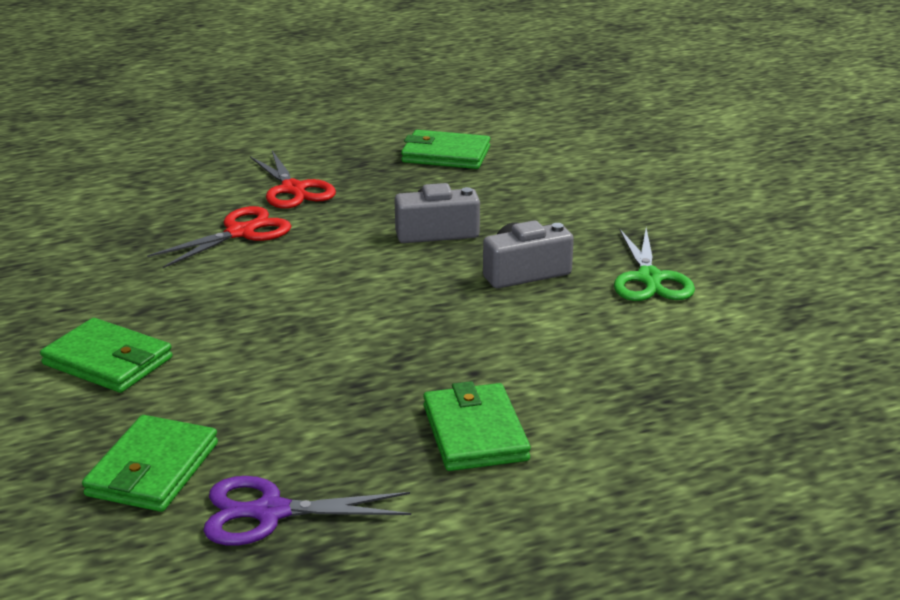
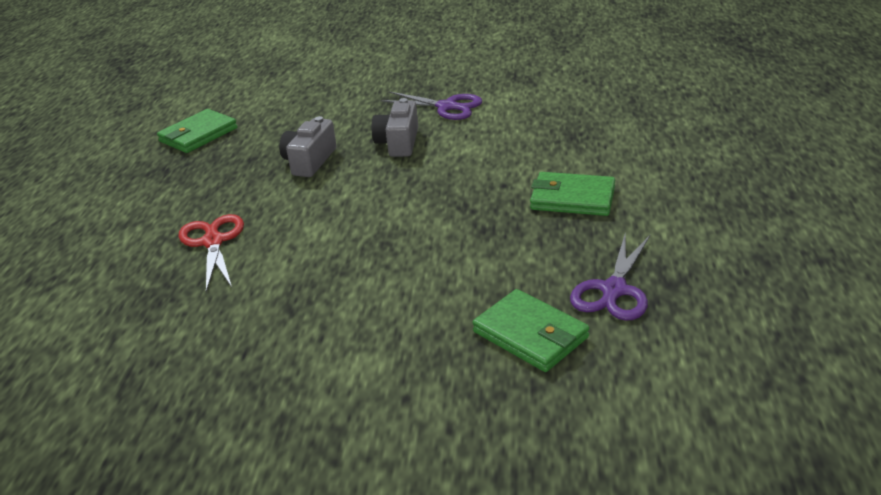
camera: 60 degrees left, 5 degrees up
green wallet [40,318,172,393] -> none
red scissors [250,151,336,209] -> none
green scissors [614,228,695,301] -> purple scissors [380,92,482,120]

